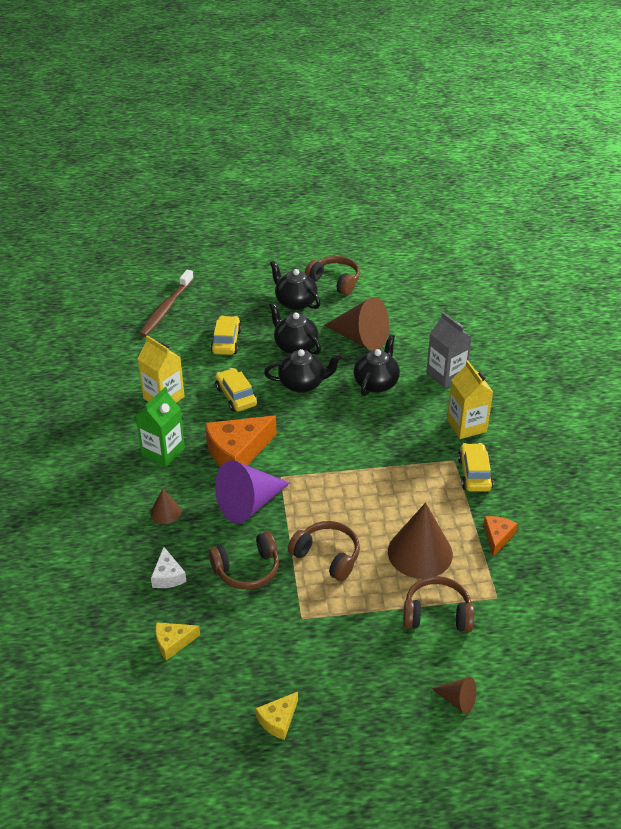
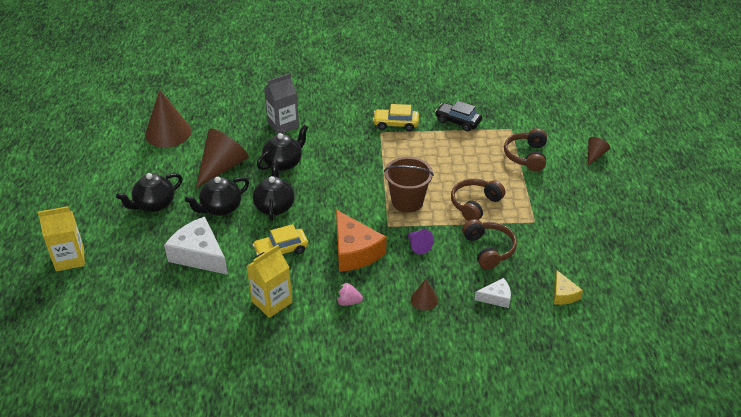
camera: 85 degrees left, 0 degrees up
green carton [135,387,185,467] -> pink strawberry [336,282,363,306]
brown toothbrush [139,269,194,337] -> none
yellow car [210,316,242,355] -> white cheese [164,217,228,275]
purple cone [215,460,290,524] -> purple cone [407,230,434,255], size x0.49
yellow cheese [256,692,298,740] -> none
brown headphones [305,256,360,295] -> none
black teapot [354,334,400,396] -> black teapot turned 105 degrees clockwise [257,125,308,171]
brown cone [388,503,453,579] -> brown cone moved to [145,90,192,148]
yellow carton [447,360,493,439] -> yellow carton moved to [38,206,85,271]
orange cheese [483,516,518,556] -> black car [435,101,482,132]
none -> brown bucket [384,157,434,213]

